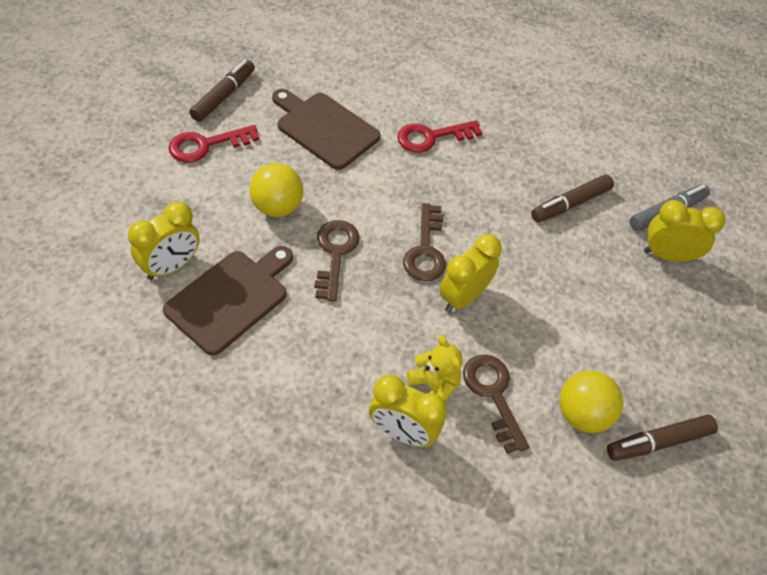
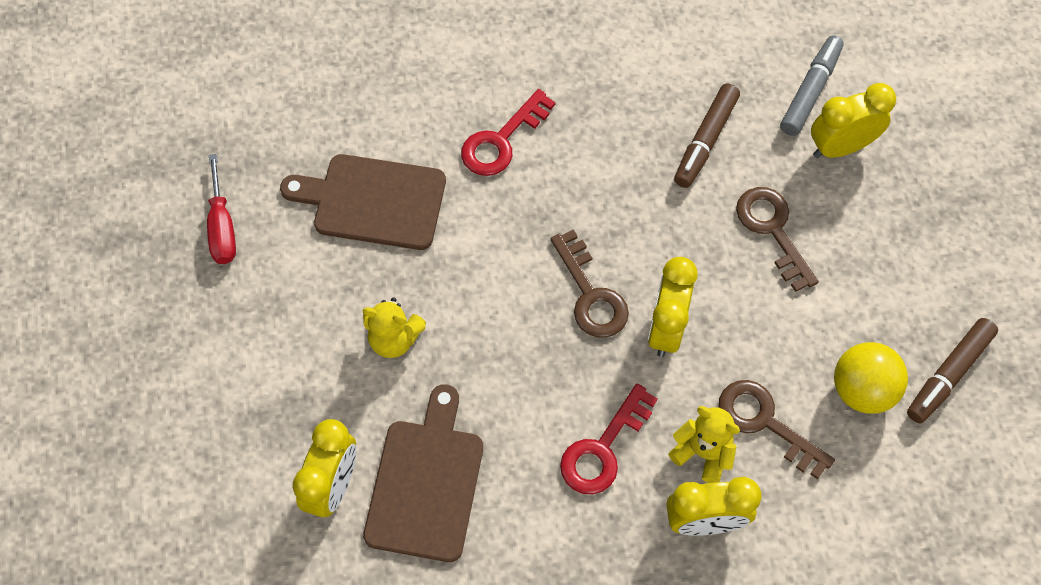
camera: 25 degrees left, 10 degrees up
red key [168,125,259,162] -> red key moved to [560,383,657,494]
brown marker [189,60,255,122] -> red screwdriver [207,154,236,264]
yellow ball [249,163,303,217] -> yellow teddy bear [363,297,426,358]
brown key [315,220,360,302] -> brown key moved to [736,187,819,292]

